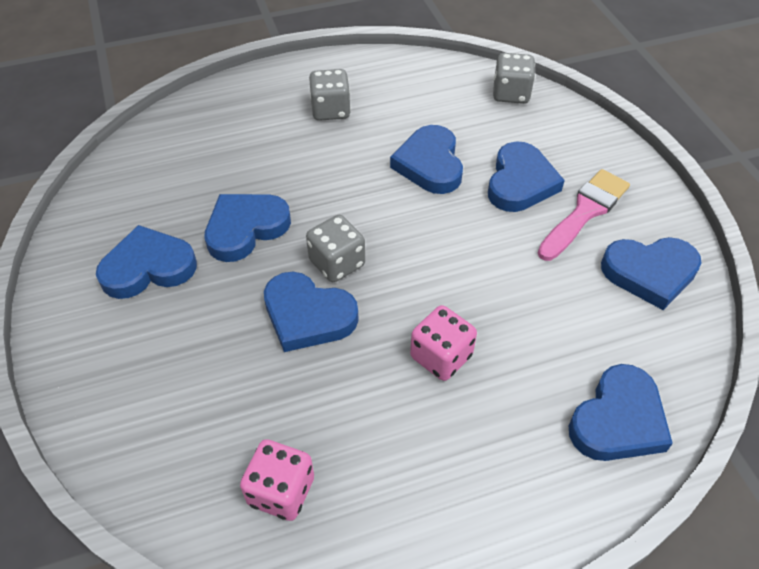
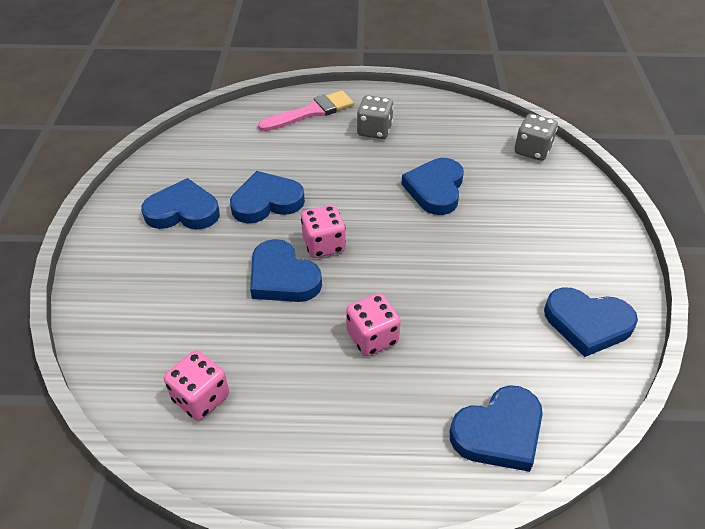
camera: 20 degrees right, 5 degrees down
grey dice [306,215,365,282] -> pink dice [301,205,346,258]
blue heart [488,141,565,212] -> none
pink brush [538,169,630,261] -> pink brush moved to [258,91,354,131]

